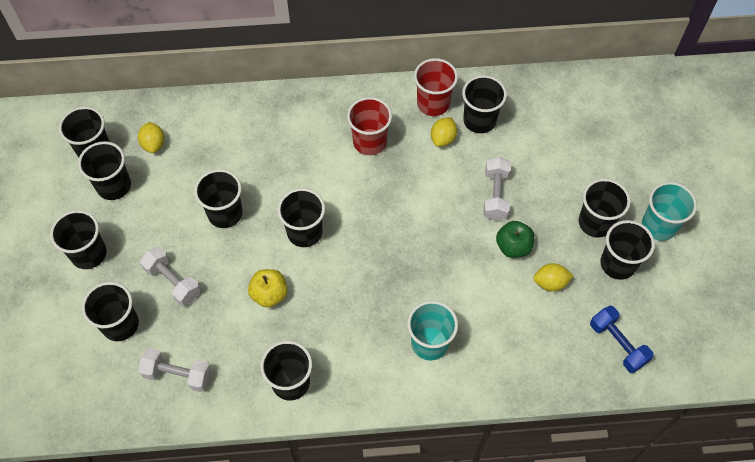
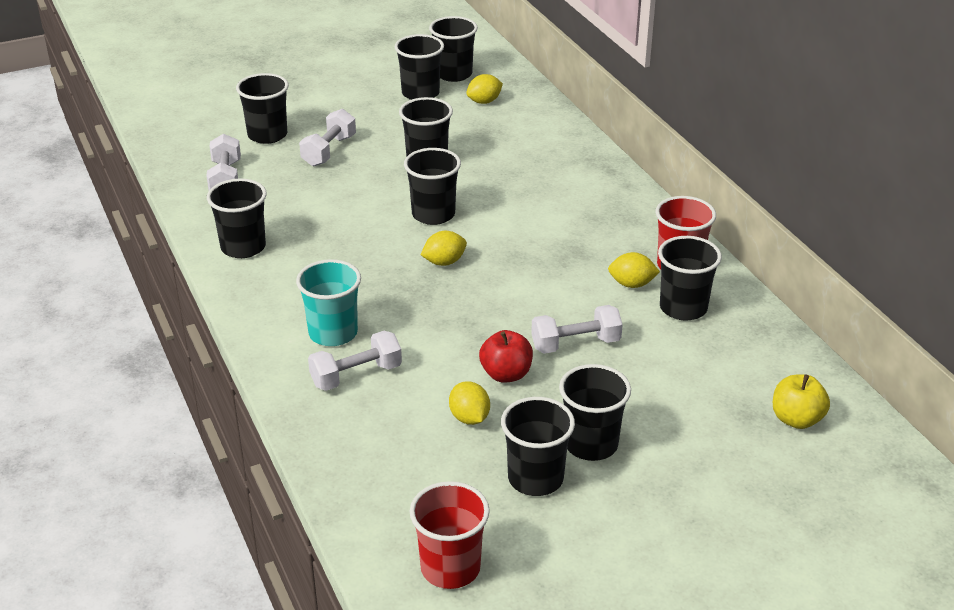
camera: 70 degrees right, 25 degrees down
black cup [50,210,107,269] -> none
yellow apple [248,269,287,308] -> yellow apple moved to [773,374,830,429]
red cup [347,97,392,155] -> red cup moved to [410,481,490,589]
green apple [496,221,534,258] -> red apple [479,330,533,383]
blue dumbbell [590,306,654,373] -> none
turquoise cup [642,182,697,241] -> none
none -> white dumbbell [308,331,402,391]
none -> yellow lemon [421,231,467,266]

